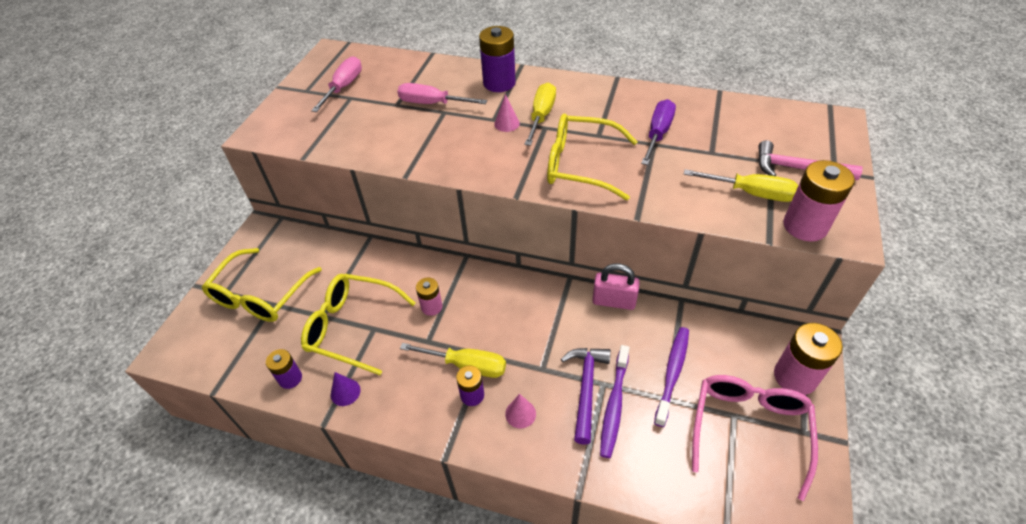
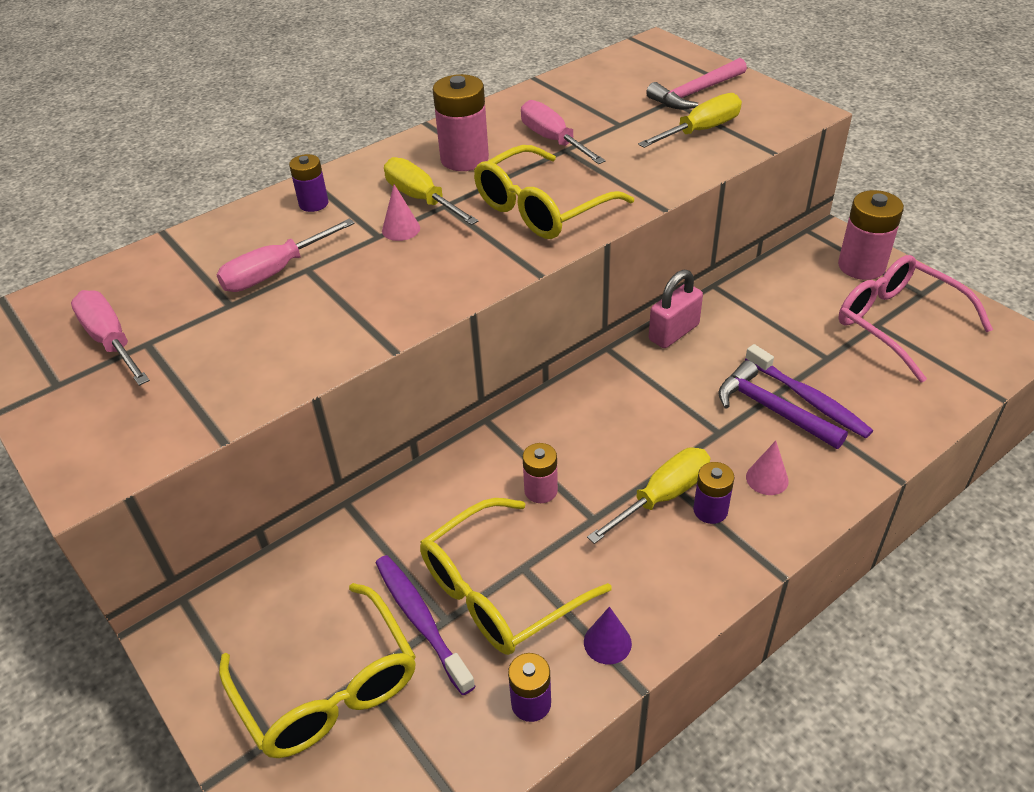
camera: 55 degrees left, 5 degrees down
purple battery [479,26,516,92] -> purple battery [289,154,328,212], size x0.58
purple screwdriver [641,99,676,165] -> pink screwdriver [521,100,606,164]
purple toothbrush [654,327,689,427] -> purple toothbrush moved to [376,555,476,695]
pink battery [783,160,855,242] -> pink battery moved to [433,74,489,171]

